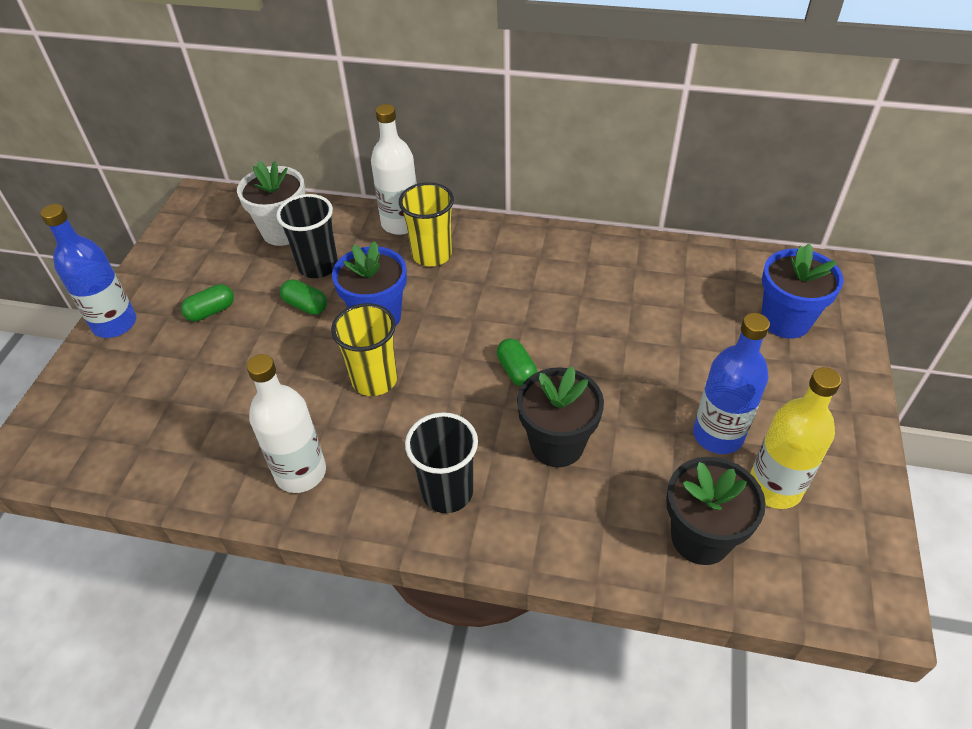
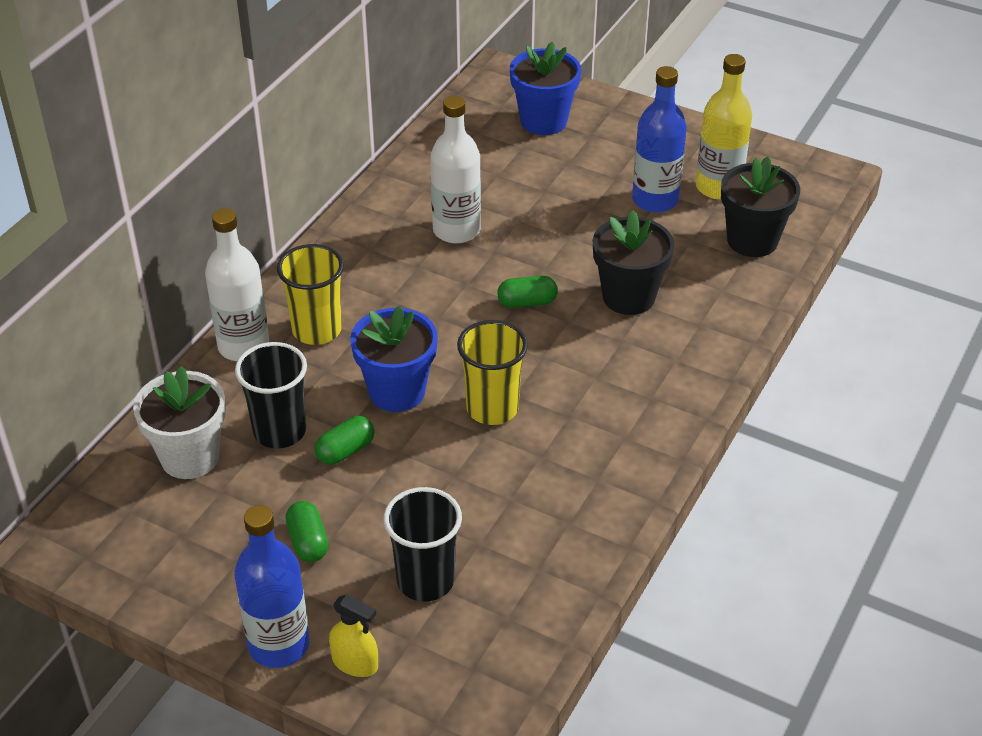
camera: 75 degrees left, 5 degrees down
white bottle [247,354,326,493] -> white bottle moved to [430,96,481,244]
black cup [405,412,478,513] -> black cup moved to [384,487,462,602]
none -> yellow spray bottle [329,594,378,677]

